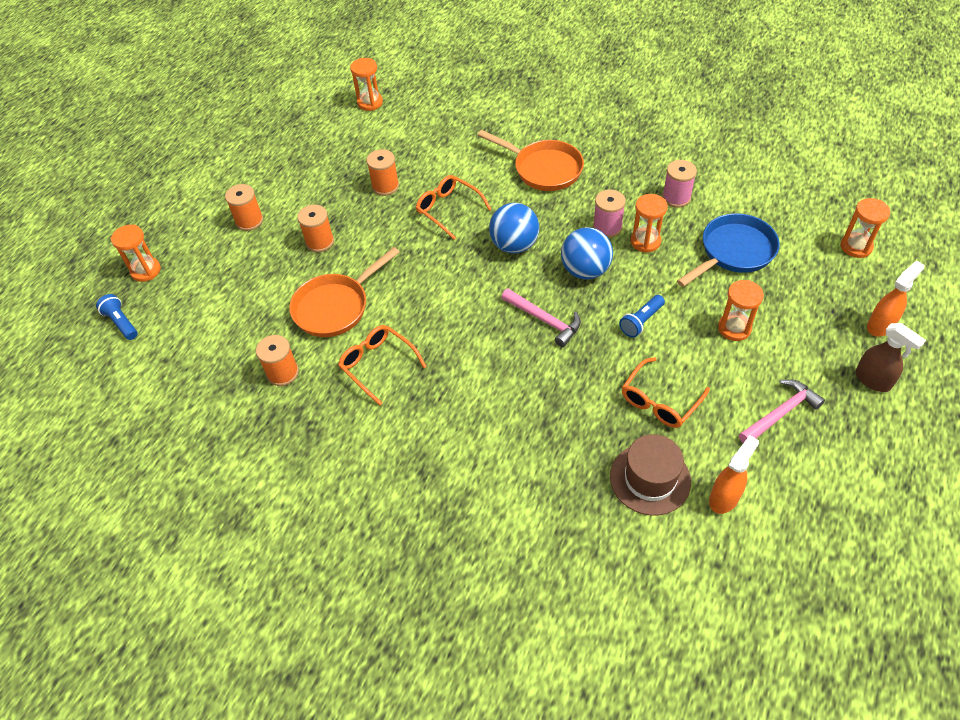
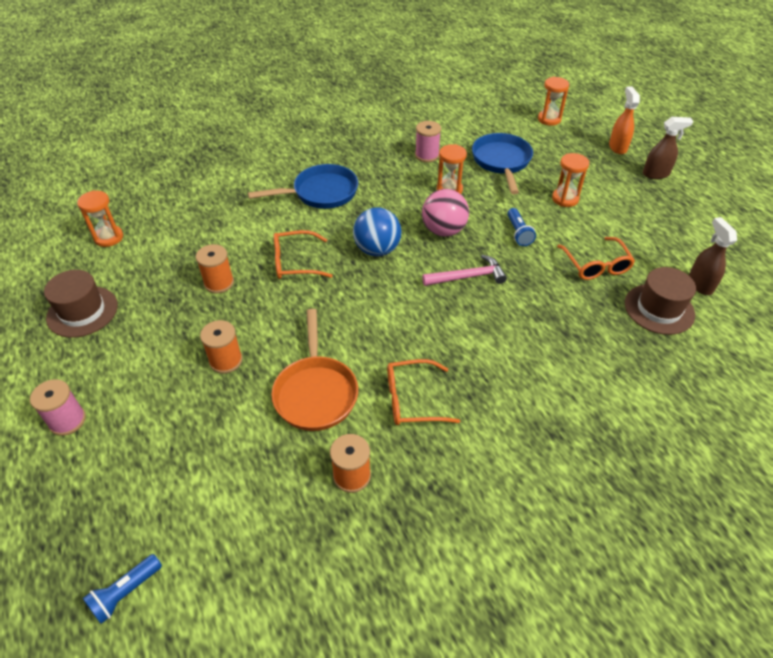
camera: 55 degrees left, 5 degrees down
blue flashlight [96,294,138,340] -> blue flashlight turned 45 degrees counterclockwise [83,554,162,624]
orange hourglass [111,225,161,282] -> none
orange spool [225,184,263,231] -> none
orange pan [478,130,584,191] -> blue pan [248,164,358,209]
blue ball [561,227,613,280] -> pink ball [422,189,469,237]
pink spool [593,189,626,238] -> pink spool moved to [30,379,86,436]
orange spray bottle [709,435,759,514] -> brown spray bottle [689,217,737,295]
pink hammer [739,379,825,443] -> none
none -> brown hat [44,270,118,338]

